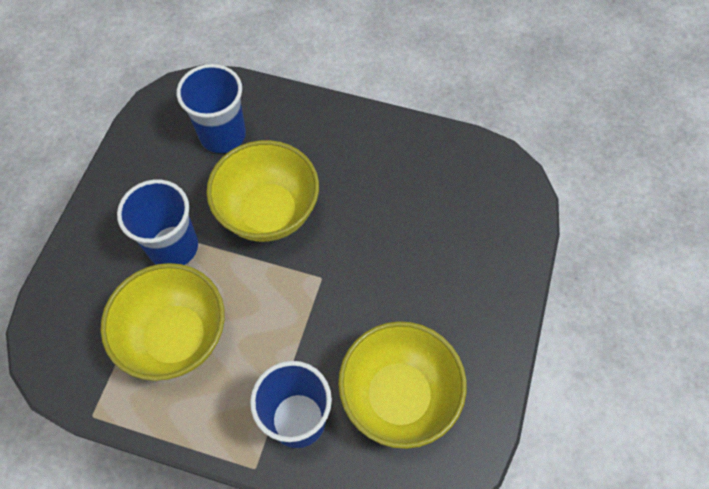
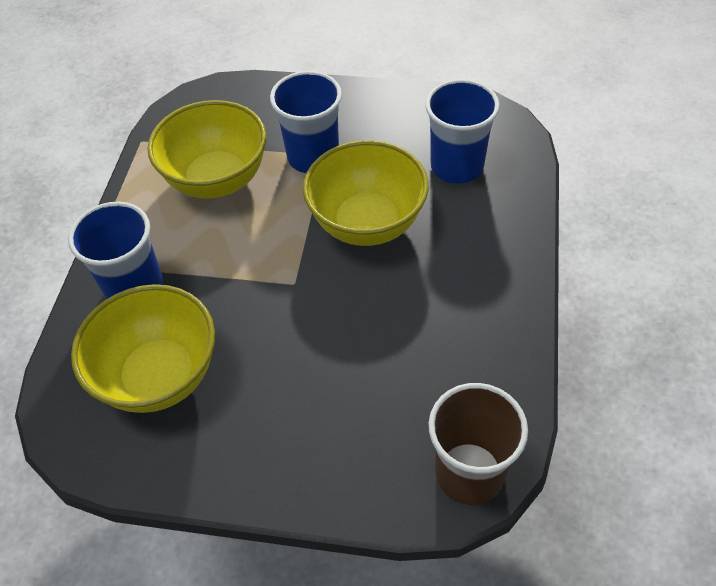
camera: 85 degrees right, 10 degrees down
none -> brown cup [428,383,528,505]

